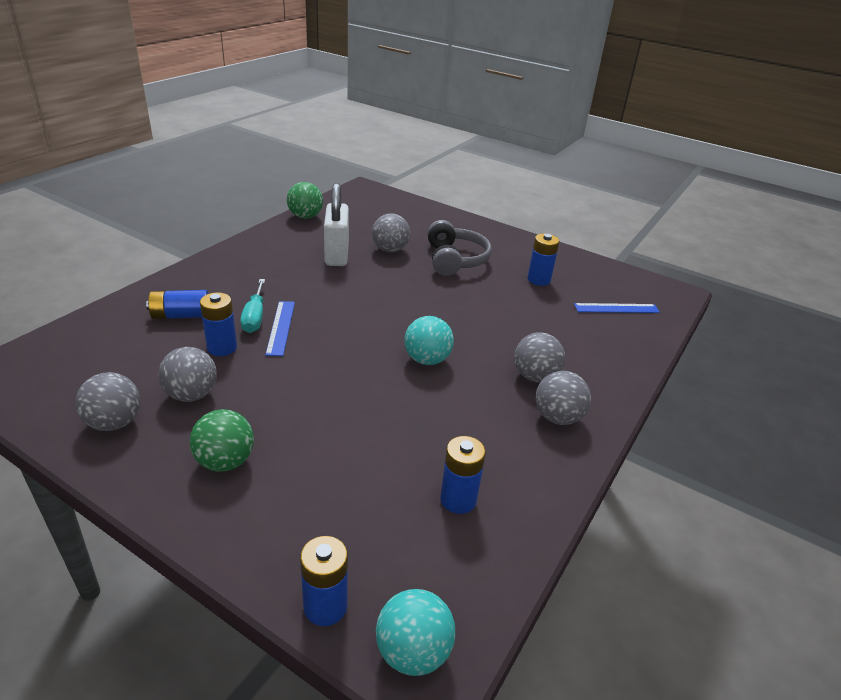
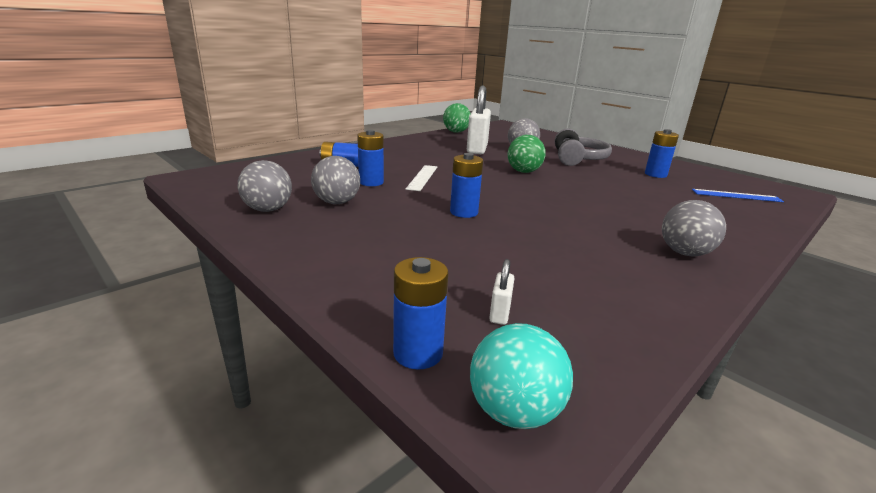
camera: 15 degrees right, 10 degrees down
green ball [190,409,254,472] -> green ball moved to [507,135,546,173]
turquoise screwdriver [240,279,265,333] -> none
blue ruler [265,301,295,356] -> white ruler [405,165,437,191]
turquoise ball [404,316,454,365] -> none
blue battery [440,436,486,514] -> blue battery moved to [450,153,483,218]
grey ball [514,332,565,383] -> none
none -> white padlock [489,259,514,325]

